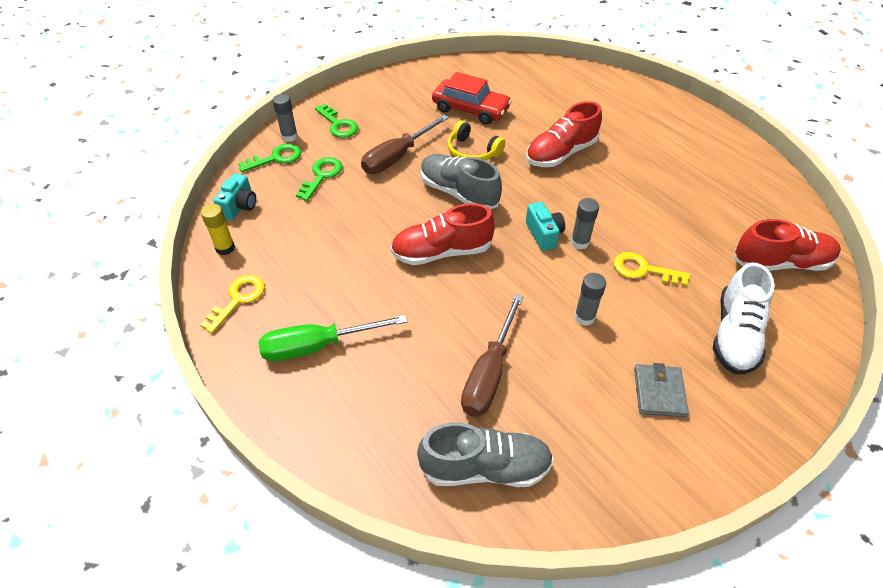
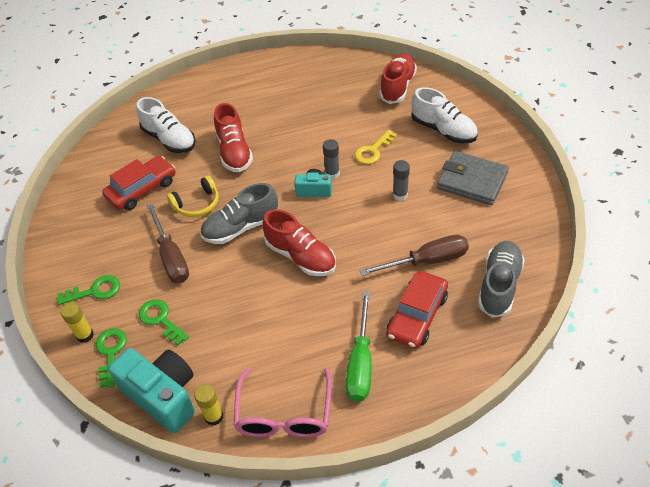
camera: 65 degrees left, 0 degrees up
yellow key [200,275,265,334] -> pink glasses [233,368,332,437]
turquoise camera [213,173,256,220] -> turquoise camera [108,348,195,433], size x1.89
grey glue stick [273,94,298,142] -> yellow glue stick [60,302,94,343]
red shoe [391,203,495,265] -> red shoe turned 60 degrees counterclockwise [263,209,336,276]
brown screwdriver [461,294,524,417] -> brown screwdriver turned 60 degrees counterclockwise [360,235,469,276]
grey wallet [634,363,689,417] -> grey wallet [437,151,509,205], size x1.65
none -> white shoe [136,97,196,153]
none -> red car [386,271,448,349]

